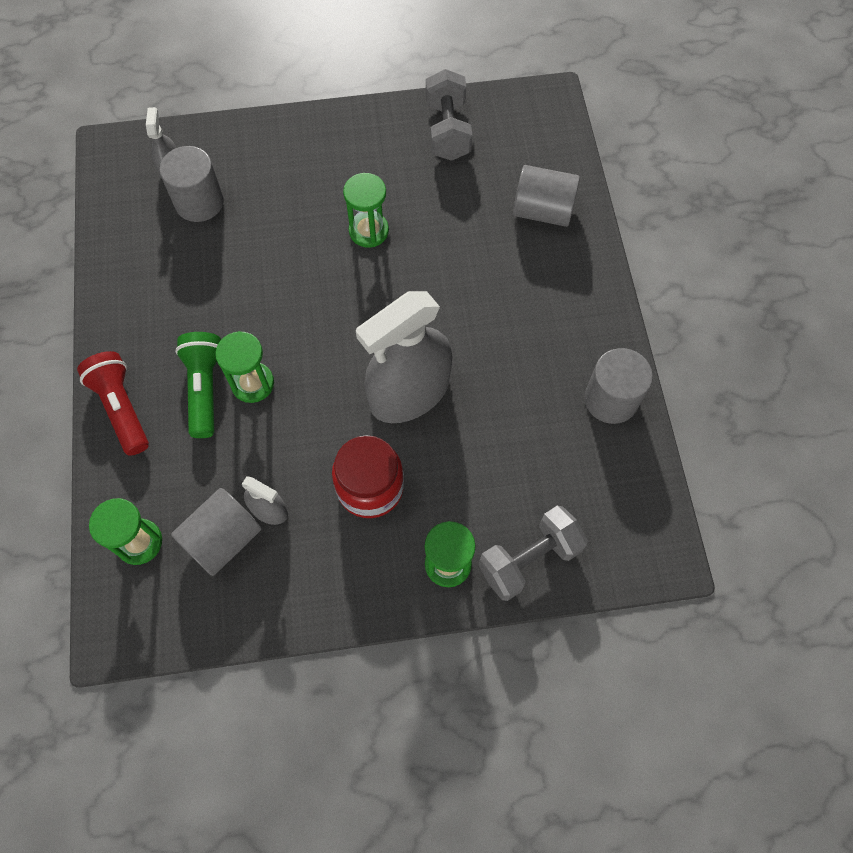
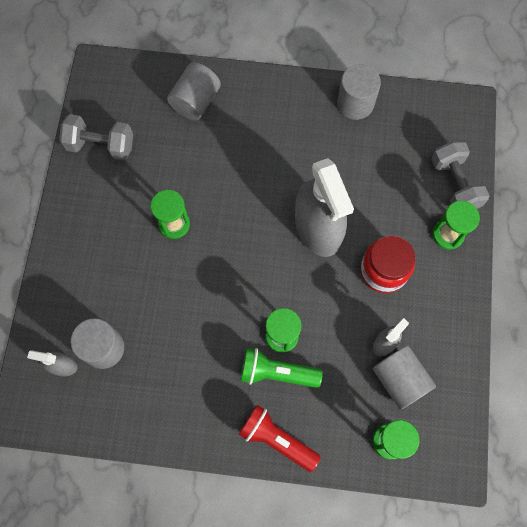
camera: 75 degrees left, 5 degrees up
red flashlight [77,351,149,456] -> red flashlight turned 45 degrees clockwise [239,405,321,472]

